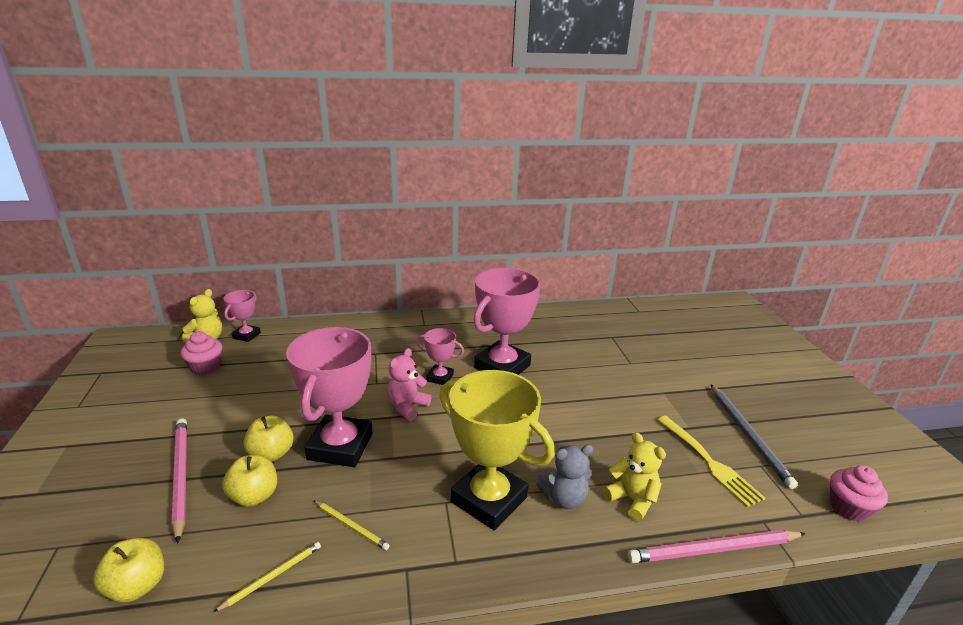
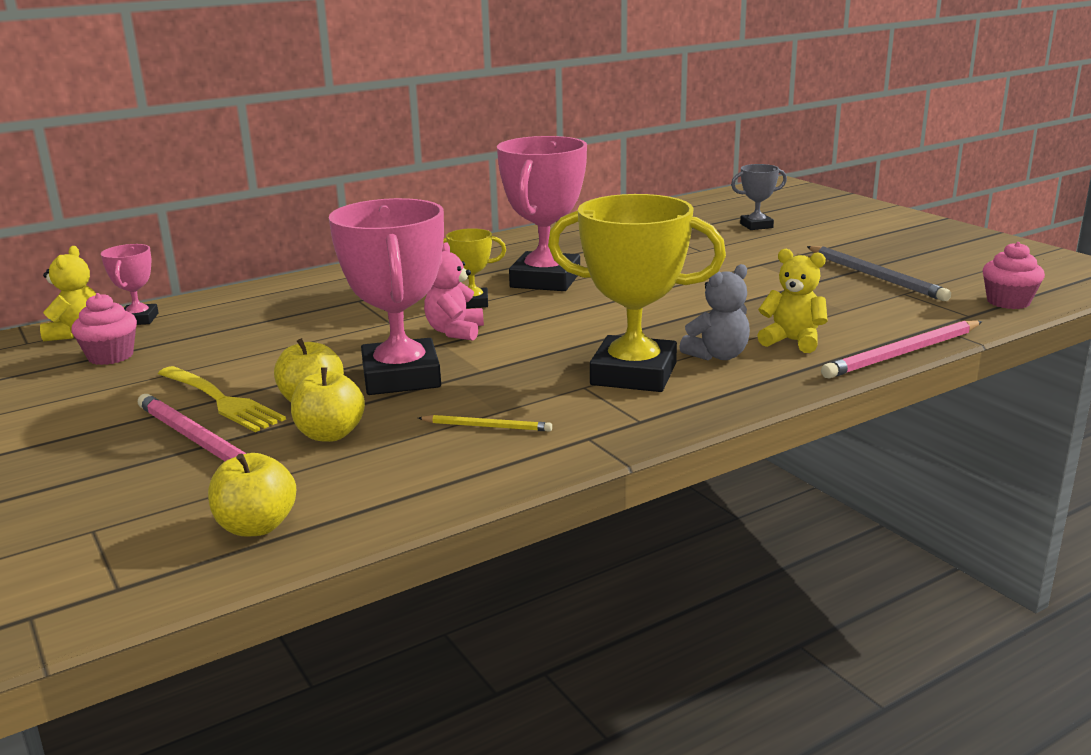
camera: 20 degrees left, 5 degrees down
yellow pencil [214,542,321,612] -> none
pink trophy [417,328,464,385] -> yellow trophy [443,228,506,308]
yellow fork [657,416,765,507] -> yellow fork moved to [158,366,286,432]
none -> grey trophy [731,164,787,230]

